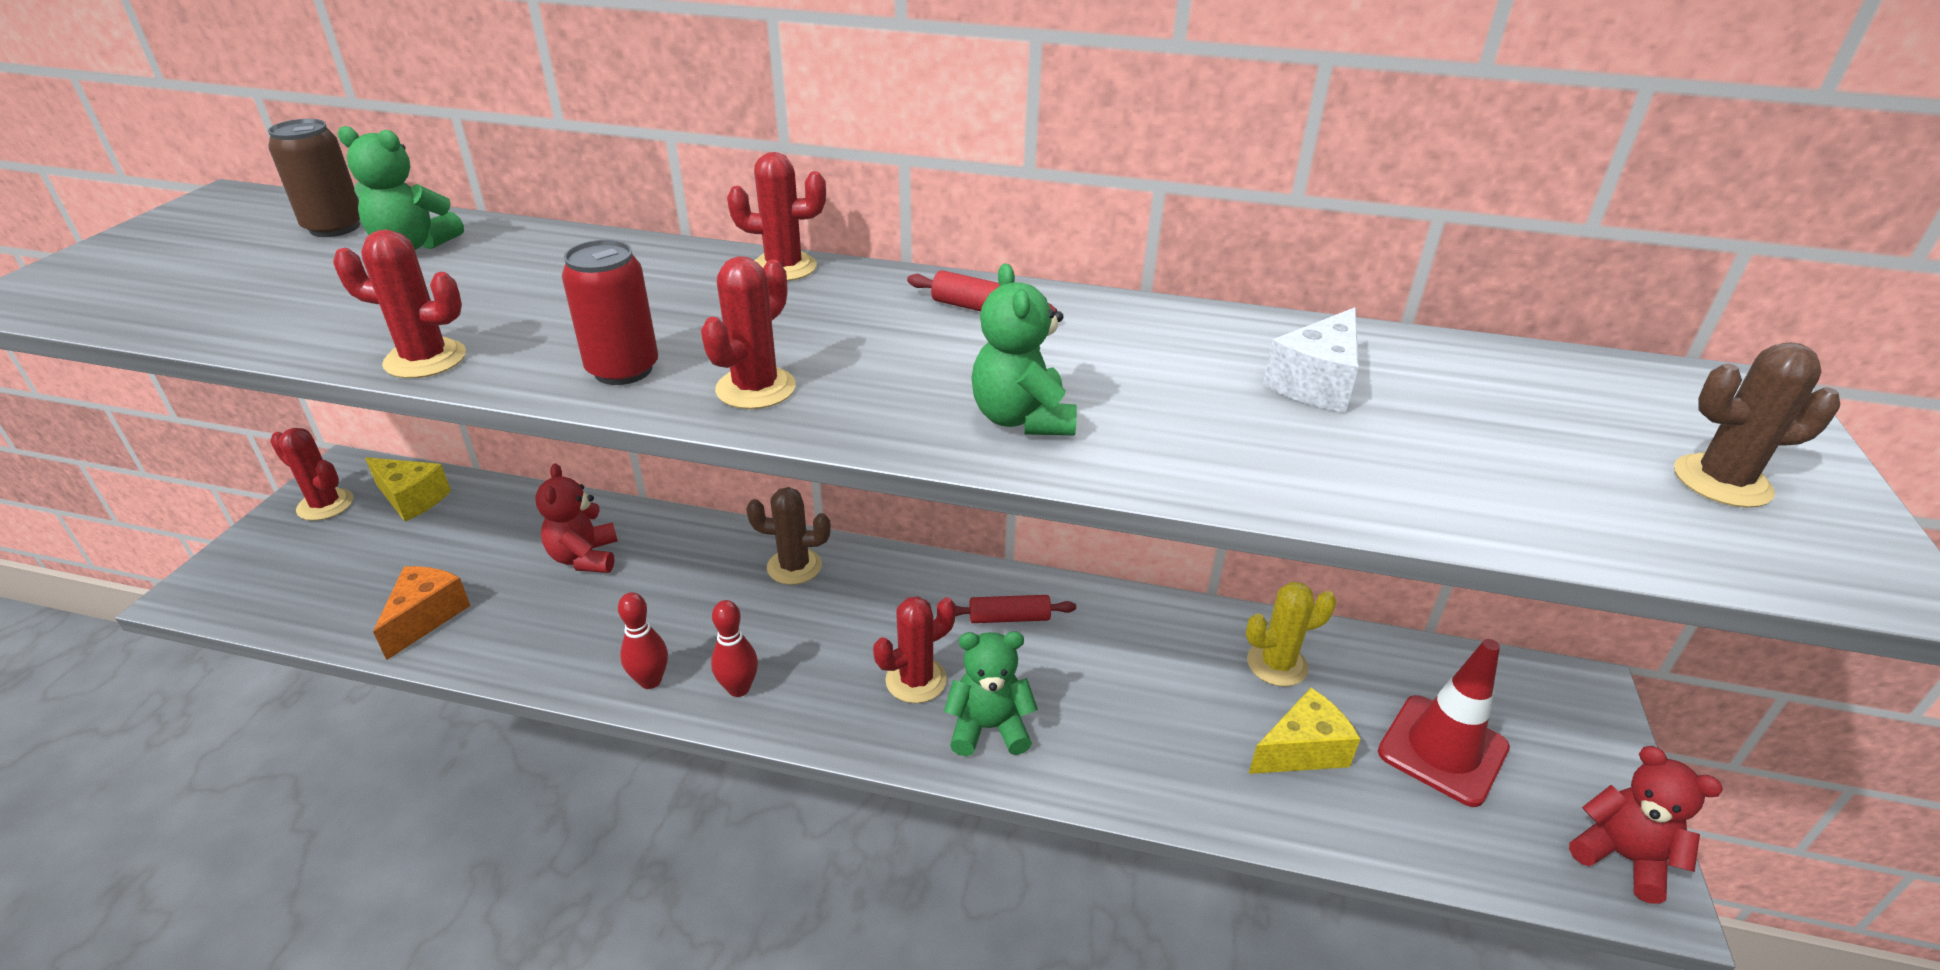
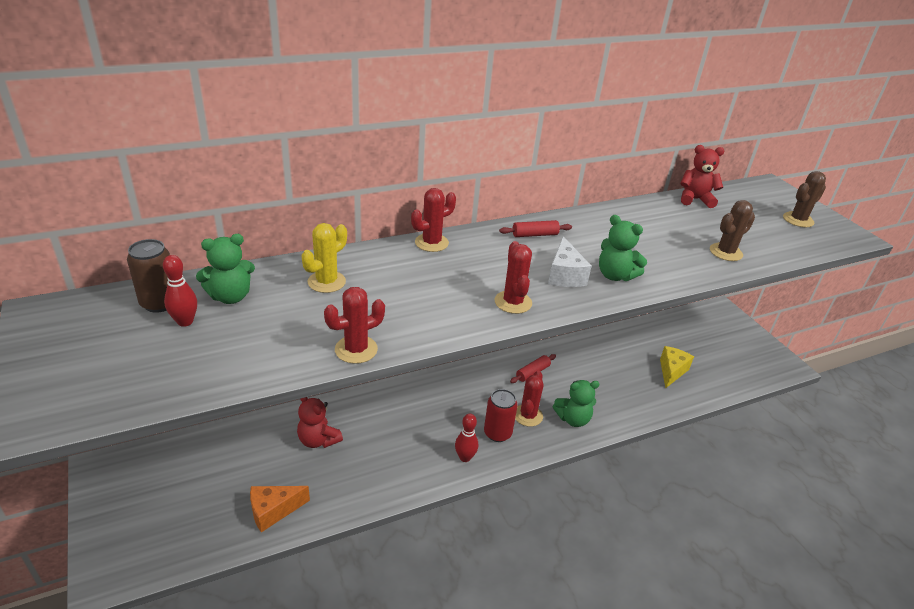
camera: 40 degrees left, 0 degrees up
red cactus [270,428,353,521] -> none
yellow cheese [365,457,451,521] -> none
orange cheese [373,566,471,660] -> orange cheese turned 90 degrees counterclockwise [250,486,310,532]
red can [562,240,658,385] -> red can moved to [484,389,518,442]
red bowling pin [618,592,668,689] -> red bowling pin moved to [163,255,197,327]
brown cactus [746,487,831,585] -> brown cactus moved to [710,200,755,261]
green teddy bear [944,631,1038,756] -> green teddy bear turned 150 degrees counterclockwise [553,380,600,427]
yellow cactus [1246,582,1336,687] -> yellow cactus moved to [301,223,347,293]
white cheese [1263,307,1359,413] -> white cheese moved to [548,236,592,287]
red traffic cone [1378,639,1510,807] -> none
red teddy bear [1569,746,1723,904] -> red teddy bear moved to [680,145,724,208]

